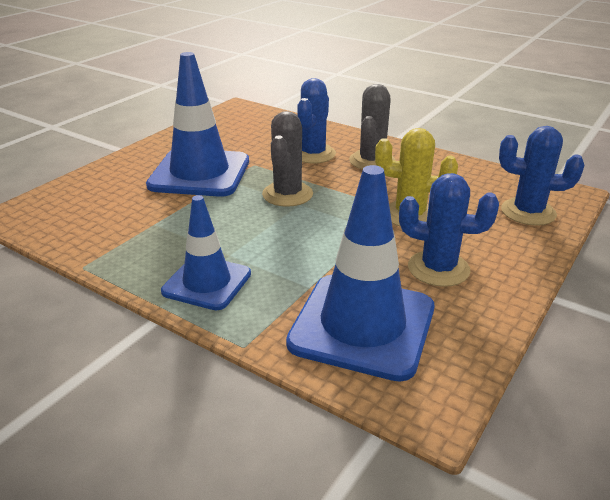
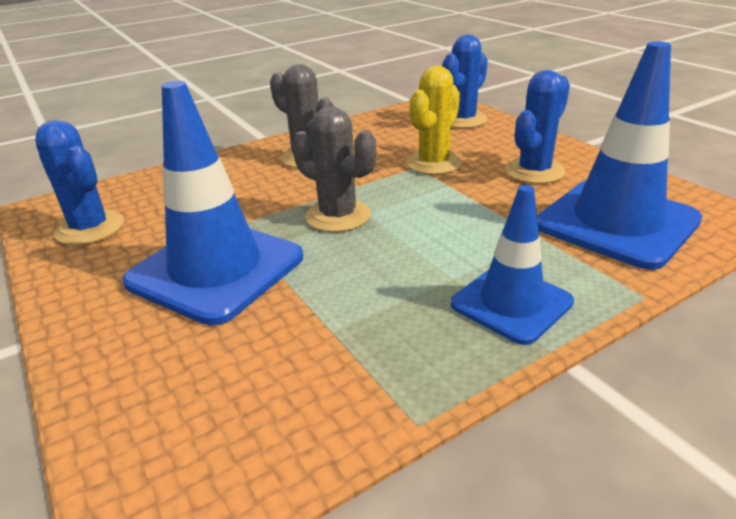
camera: 65 degrees left, 0 degrees up
blue cactus [297,78,336,163] -> blue cactus moved to [35,120,124,245]

